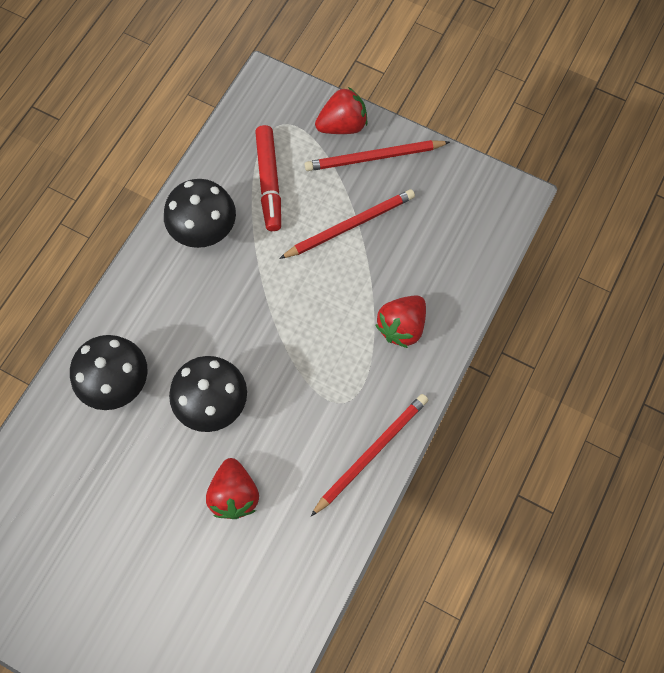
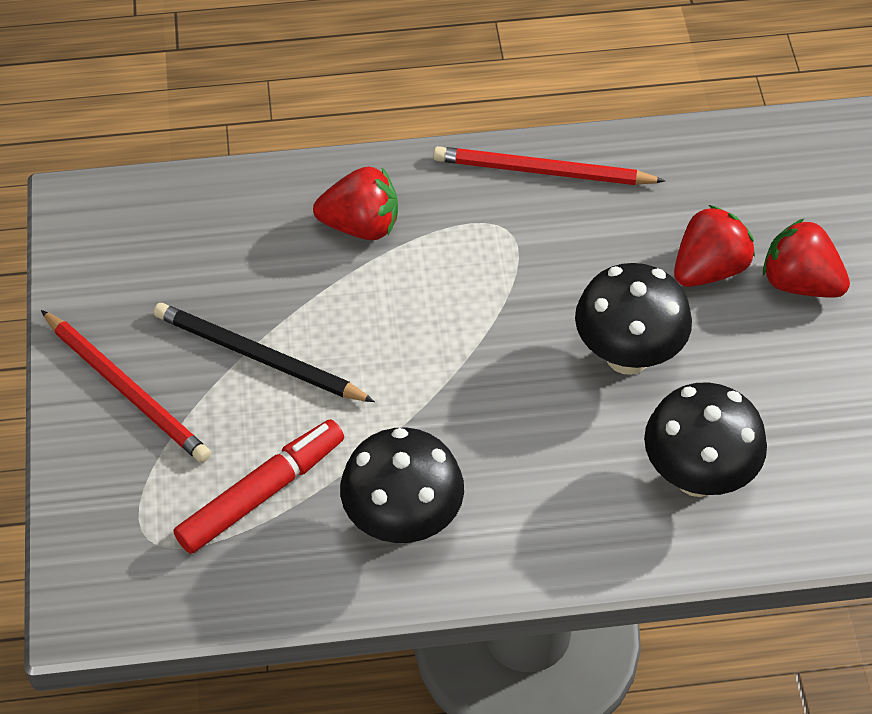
camera: 125 degrees left, 15 degrees down
red pencil [279,189,415,259] -> black pencil [154,303,375,402]
red strawberry [315,87,368,134] -> red strawberry moved to [763,218,850,298]

